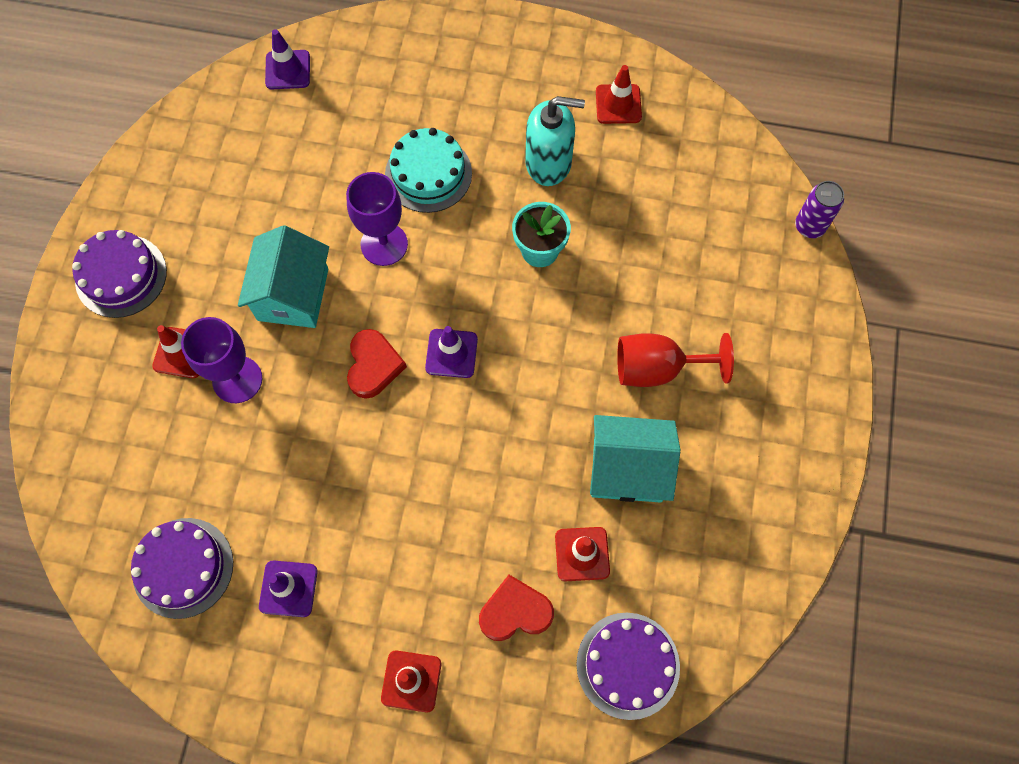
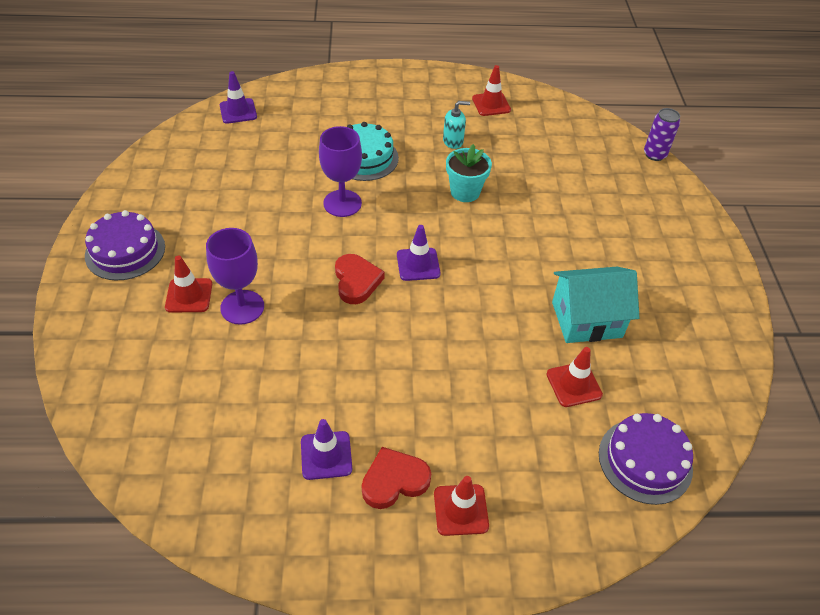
camera: 15 degrees left, 20 degrees down
purple cake [131,518,233,619] -> none
turquoise house [238,225,329,328] -> none
red heart [479,575,554,641] -> red heart moved to [362,447,431,509]
turquoise soap dispenser [525,96,585,186] -> turquoise soap dispenser [443,101,470,149], size x0.58
red goblet [617,333,734,387] -> none

